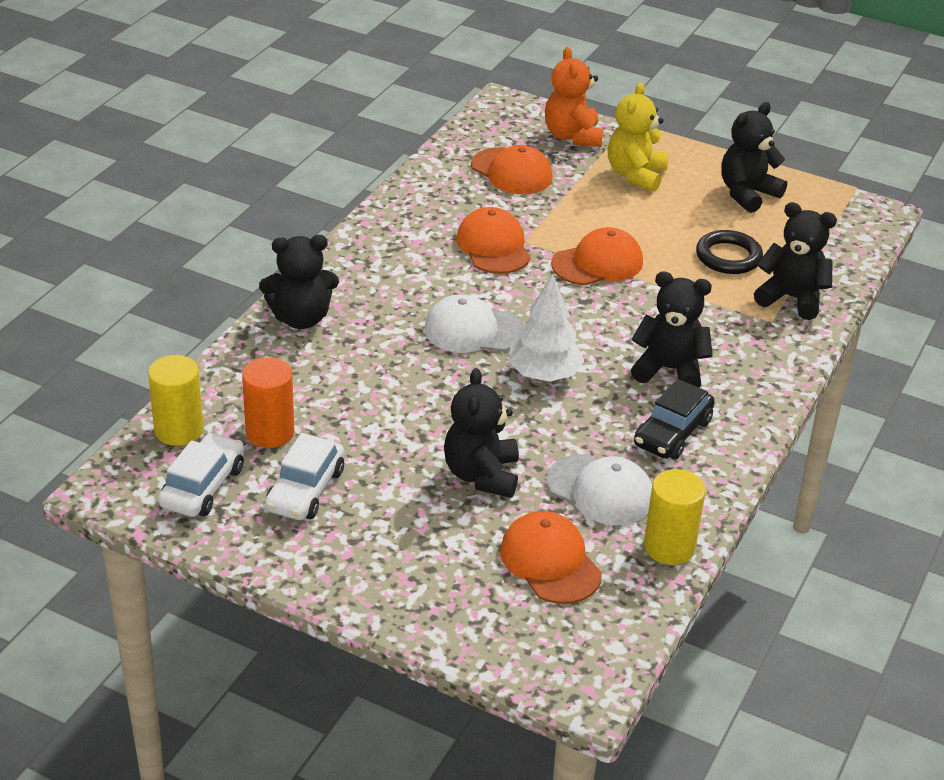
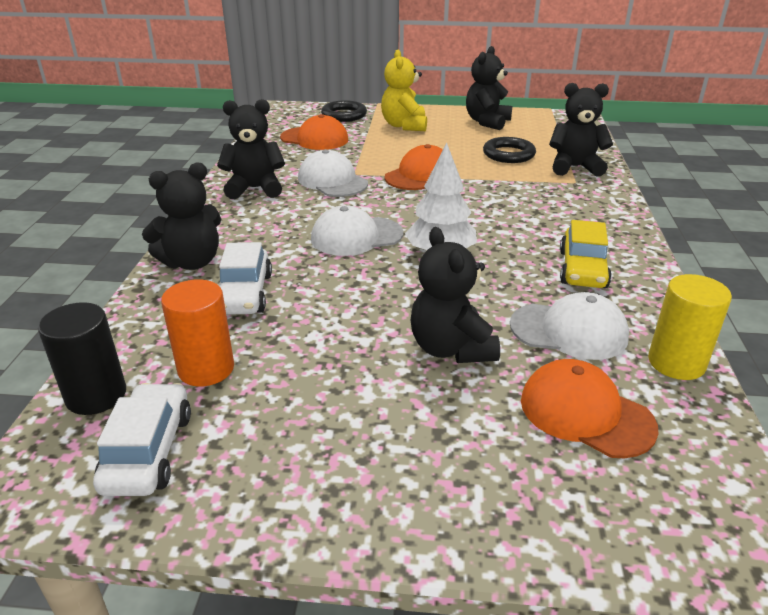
camera: 20 degrees left, 5 degrees down
yellow cylinder [148,355,203,446] -> black cylinder [38,302,126,415]
white car [265,433,344,520] -> white car moved to [219,242,272,315]
orange cap [456,207,531,274] -> white cap [298,149,368,197]
orange teddy bear [545,47,603,147] -> black ring [321,100,367,122]
black teddy bear [631,271,713,388] -> black teddy bear moved to [217,99,285,199]
black car [634,379,715,460] -> yellow car [560,220,612,288]

